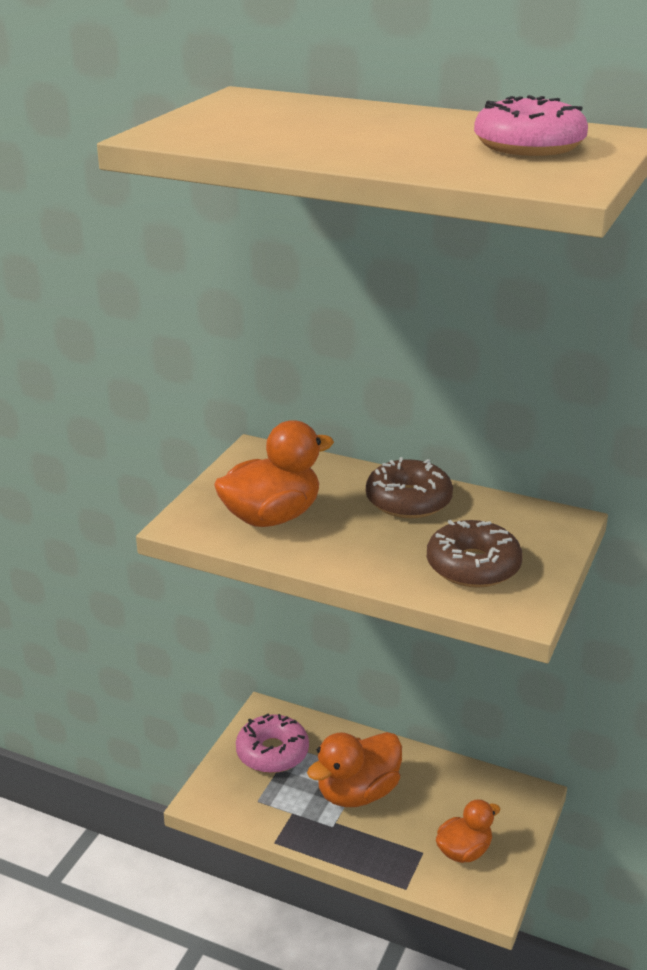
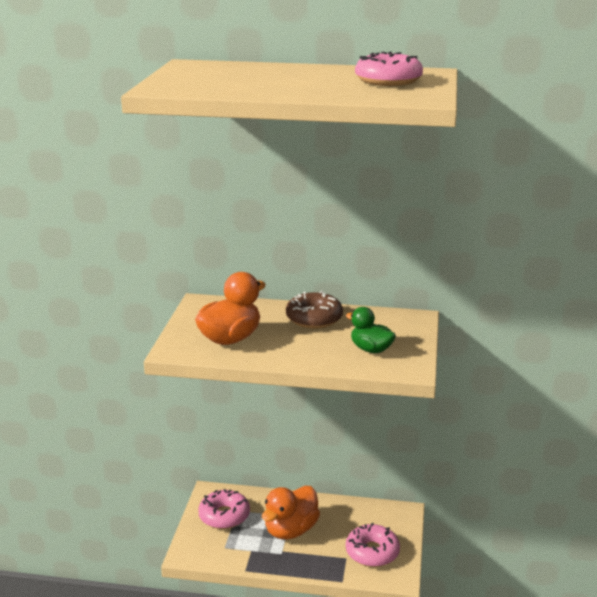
camera: 15 degrees left, 5 degrees down
brown donut [427,520,523,587] -> green duck [346,307,396,353]
orange duck [436,800,500,863] -> pink donut [346,523,400,567]

